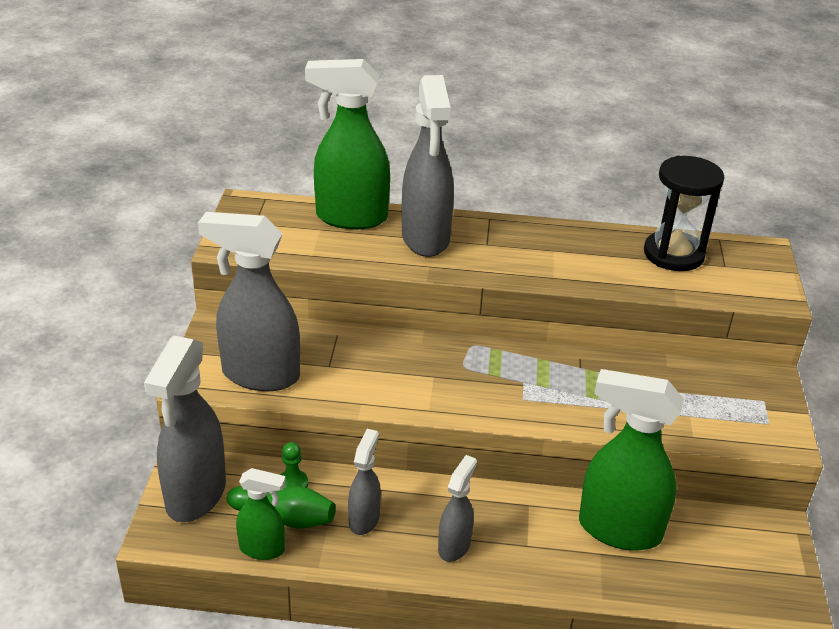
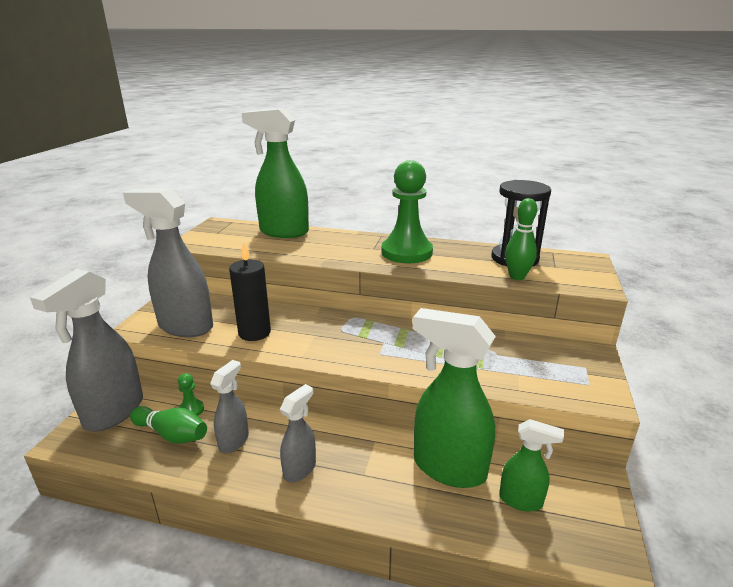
camera: 10 degrees right, 10 degrees down
green spray bottle [236,468,286,560] -> green spray bottle moved to [499,419,564,512]
grey spray bottle [402,75,454,257] -> none
none -> black candle [229,242,271,341]
none -> green pawn [382,160,433,263]
none -> green bowling pin [505,198,537,280]

